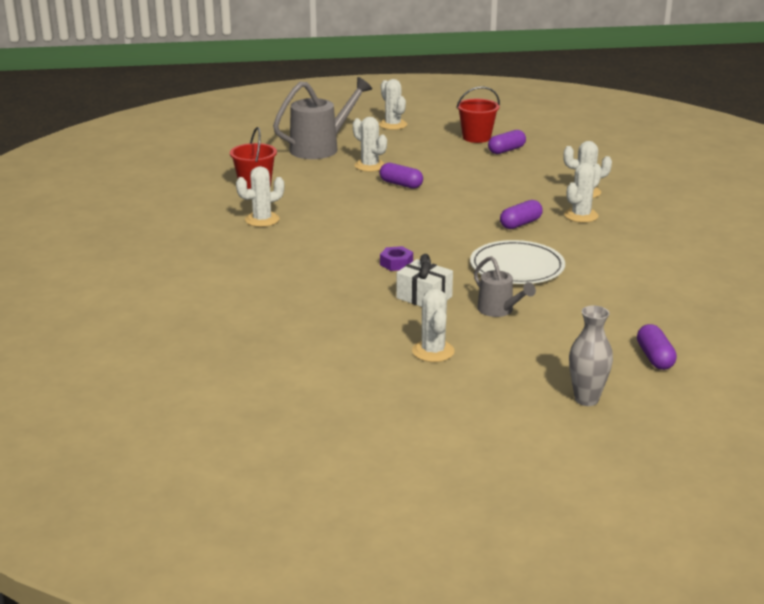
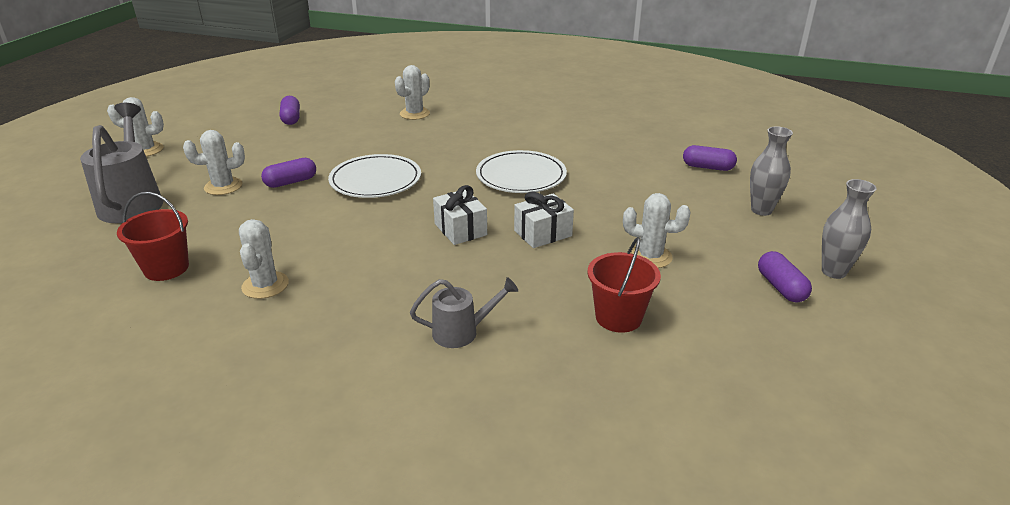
camera: 65 degrees left, 5 degrees up
purple nut [380,246,413,271] -> white gift [433,185,487,245]
red bucket [456,86,500,143] -> red bucket moved to [587,237,661,333]
grey watering can [474,256,536,317] -> grey watering can moved to [410,277,518,348]
purple capsule [500,200,543,229] -> purple capsule moved to [758,251,812,302]
white cactus [564,162,602,223] -> none
none -> white plate [328,154,421,198]
none -> grey vase [822,179,877,279]

